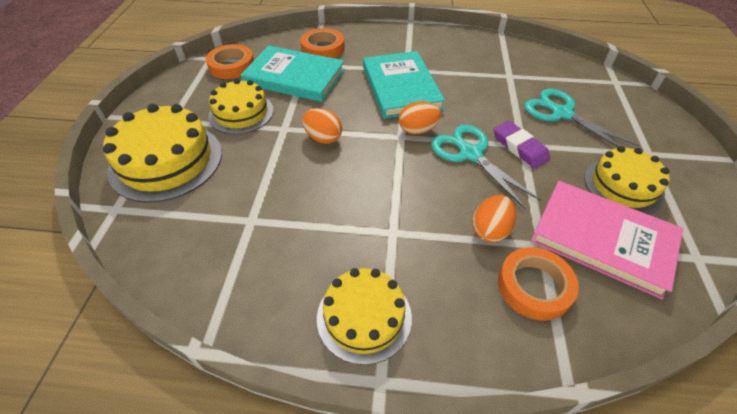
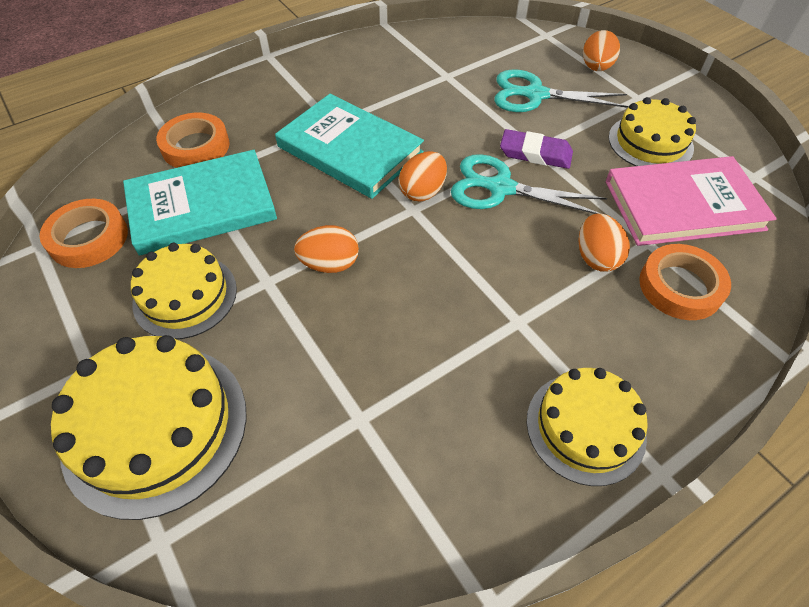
camera: 40 degrees left, 5 degrees up
none -> orange egg [583,30,620,71]

